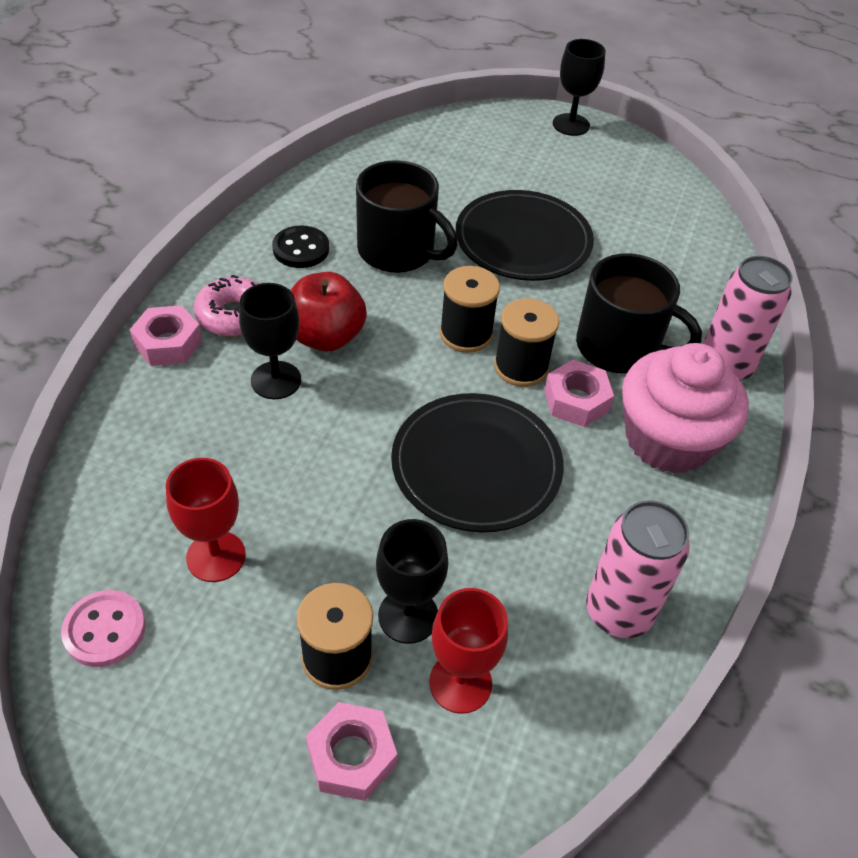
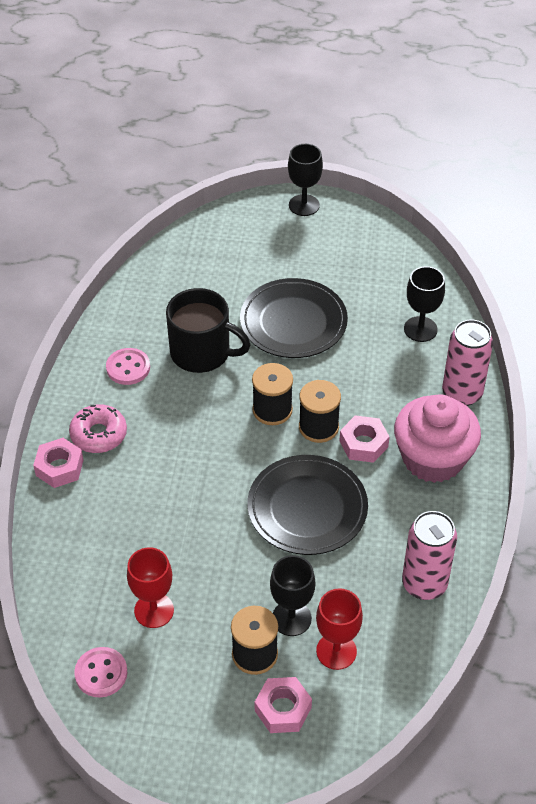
camera: 10 degrees left, 0 degrees up
black goblet [239,283,301,399] -> black goblet moved to [404,266,445,342]
black button [272,225,329,268] -> pink button [106,348,150,385]
red apple [291,272,367,351] -> none
black mug [576,253,702,374] -> none

